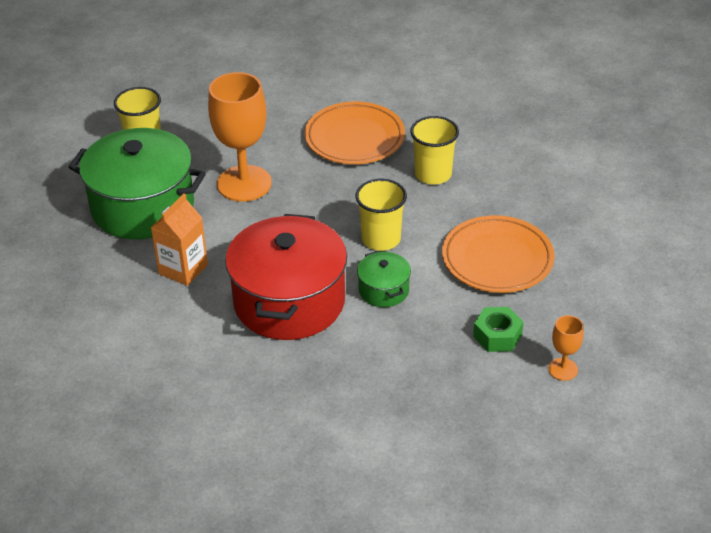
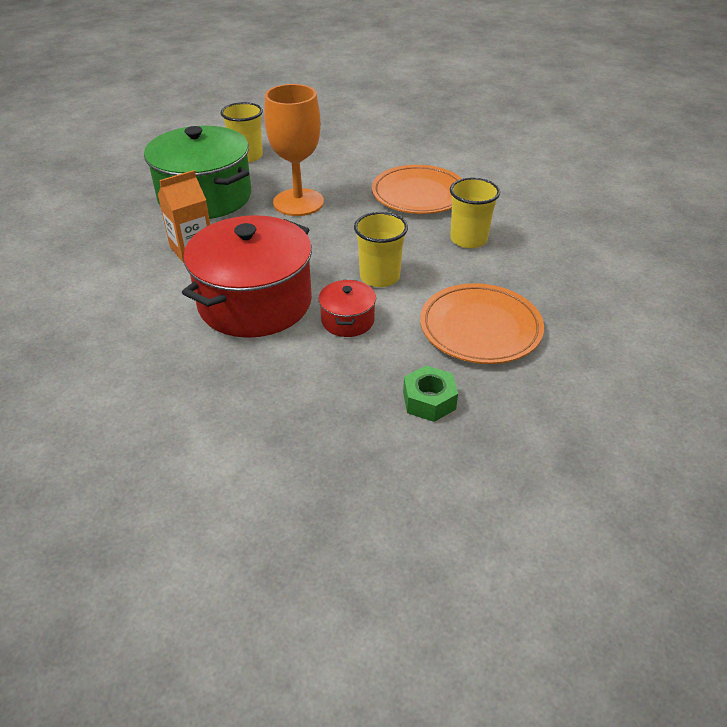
camera: 25 degrees right, 0 degrees up
green pot [357,251,411,307] -> red pot [319,280,376,337]
orange goblet [548,315,583,381] -> none

